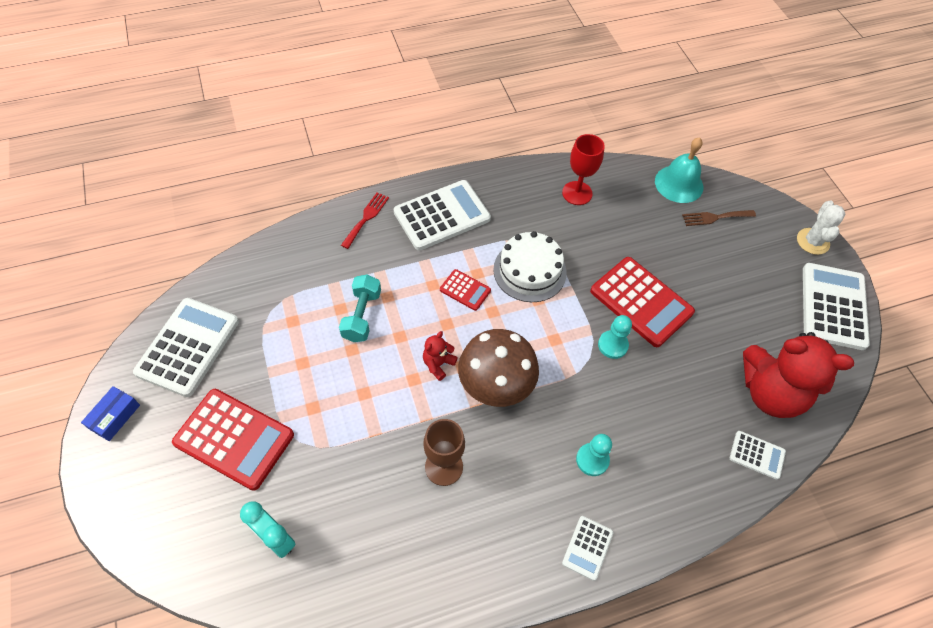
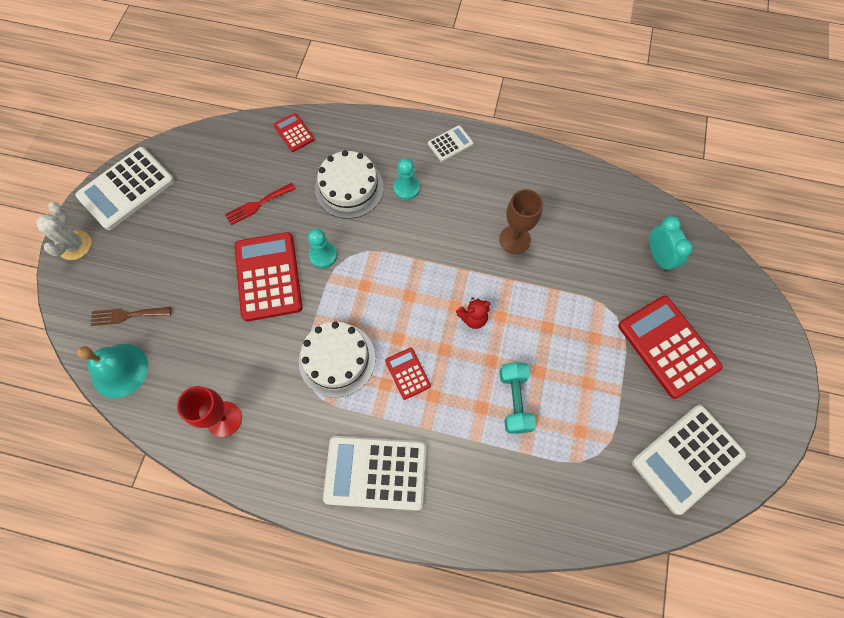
camera: 145 degrees left, 10 degrees up
blue box [81,386,140,441] -> none
turquoise dumbbell [339,274,381,342] -> turquoise dumbbell turned 45 degrees counterclockwise [500,362,536,434]
red fork [341,192,389,249] -> red fork moved to [225,183,295,225]
brown mushroom [458,329,539,407] -> none
brown fork [682,210,756,226] -> brown fork turned 150 degrees clockwise [90,307,171,326]
white calculator [730,431,786,479] -> red calculator [273,113,314,152]
red teddy bear [743,332,854,418] -> none
white cactus [797,200,846,255] -> white cactus turned 45 degrees counterclockwise [36,202,91,260]
none -> white cake [315,150,384,219]

